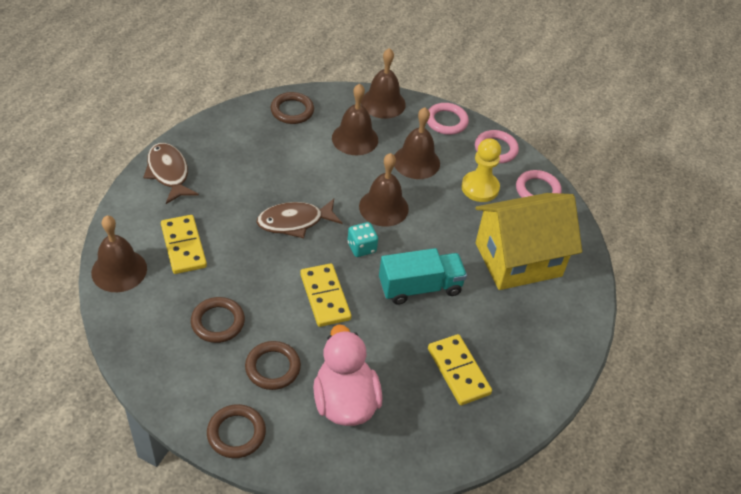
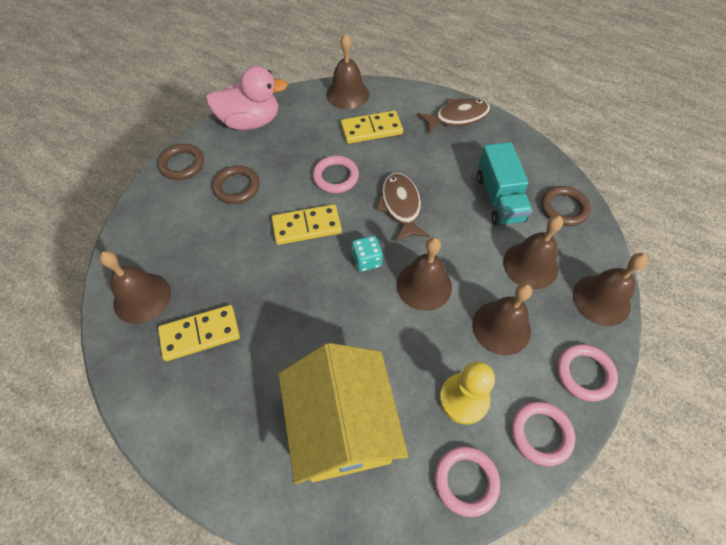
camera: 100 degrees right, 10 degrees up
brown ring [191,297,245,343] -> none
pink duck [313,324,382,426] -> pink duck moved to [206,66,288,130]
turquoise truck [379,248,467,305] -> turquoise truck moved to [477,142,532,226]
none -> brown bell [99,251,171,324]
none -> pink ring [313,156,359,193]

